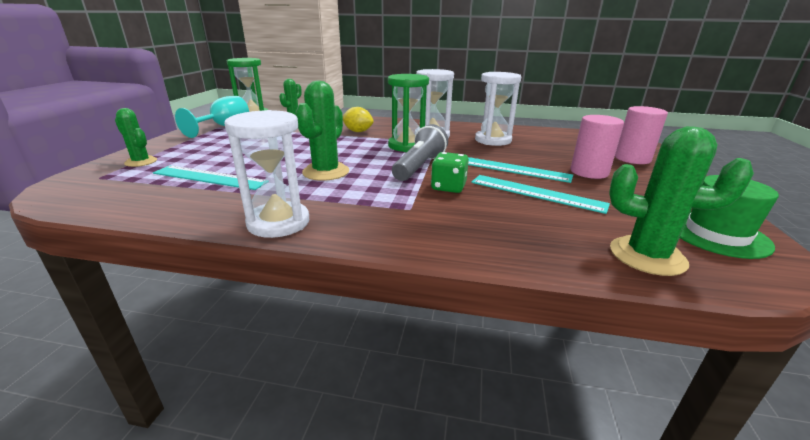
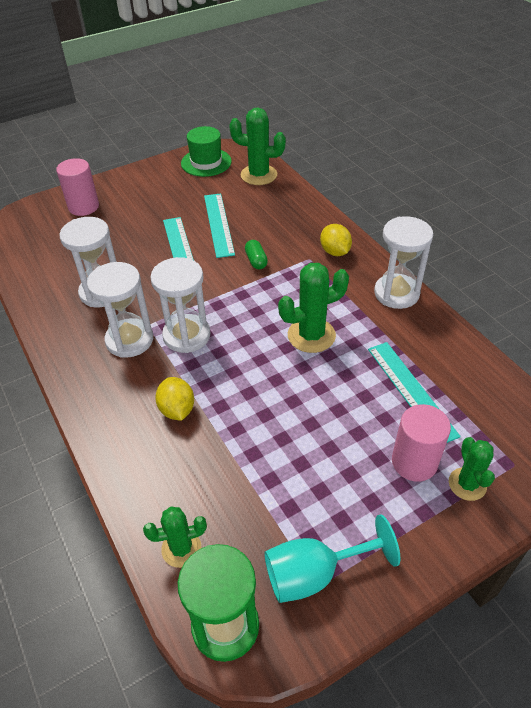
camera: 130 degrees left, 20 degrees up
green hourglass [388,74,429,152] -> white hourglass [150,257,211,353]
grey flashlight [392,124,448,181] -> none
green dice [431,152,469,193] -> green capsule [245,240,268,269]
pink cylinder [570,115,624,179] -> pink cylinder moved to [392,404,451,482]
green cactus [609,126,754,276] -> green cactus turned 60 degrees counterclockwise [229,108,286,185]
none -> yellow lemon [320,224,352,256]

